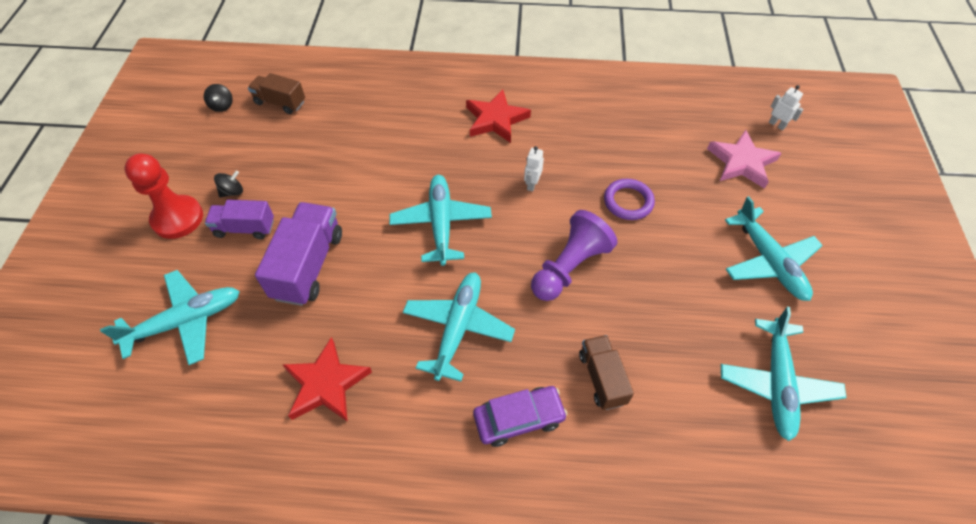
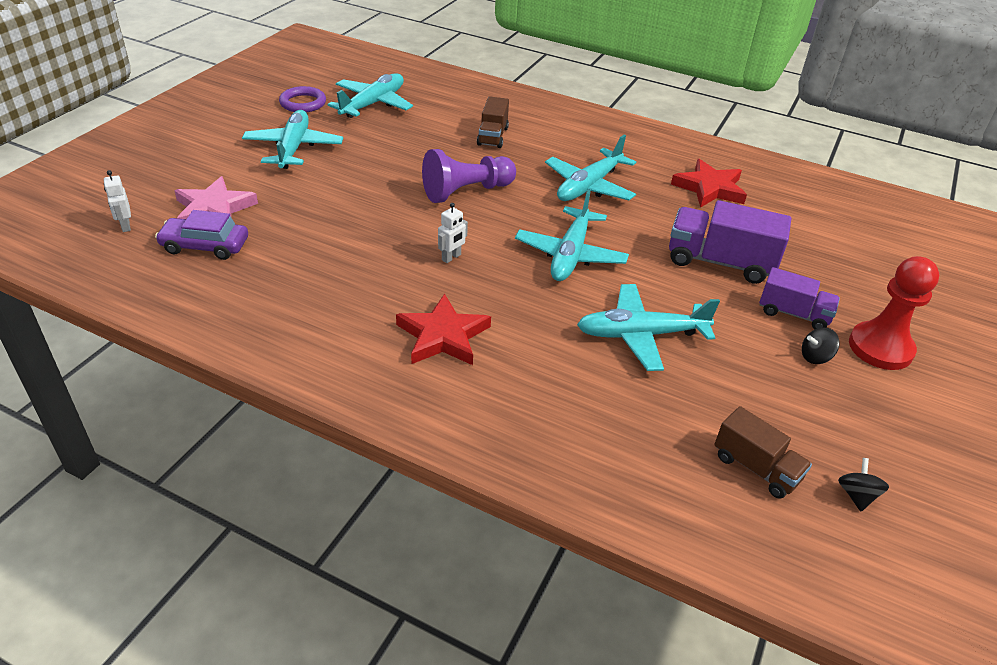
camera: 160 degrees left, 15 degrees down
turquoise plane [100,270,240,365] -> turquoise plane moved to [577,284,720,371]
purple truck [255,202,342,306] -> purple truck turned 75 degrees clockwise [669,200,791,284]
purple car [473,386,568,447] -> purple car moved to [155,210,248,260]
purple ring [604,179,655,220] -> purple ring moved to [279,86,326,112]

